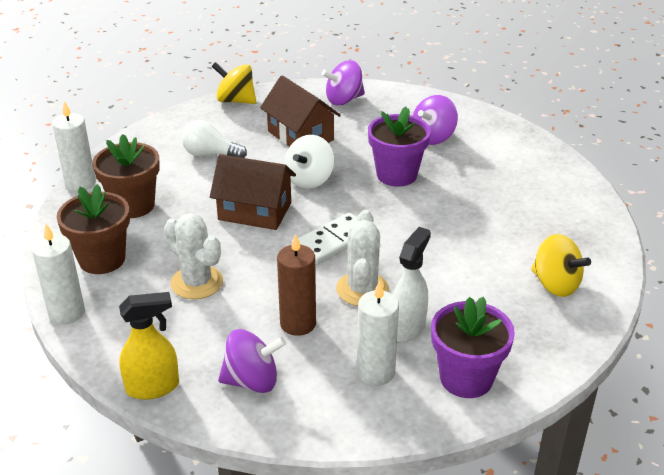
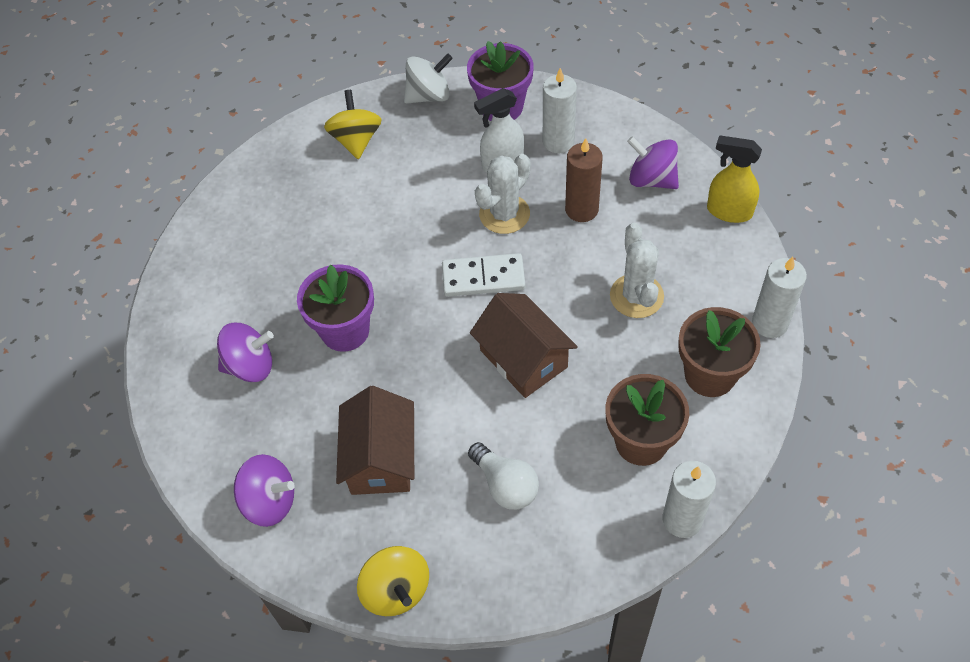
camera: 140 degrees left, 20 degrees up
white spinning top [285,135,334,189] -> white spinning top moved to [404,54,453,104]

